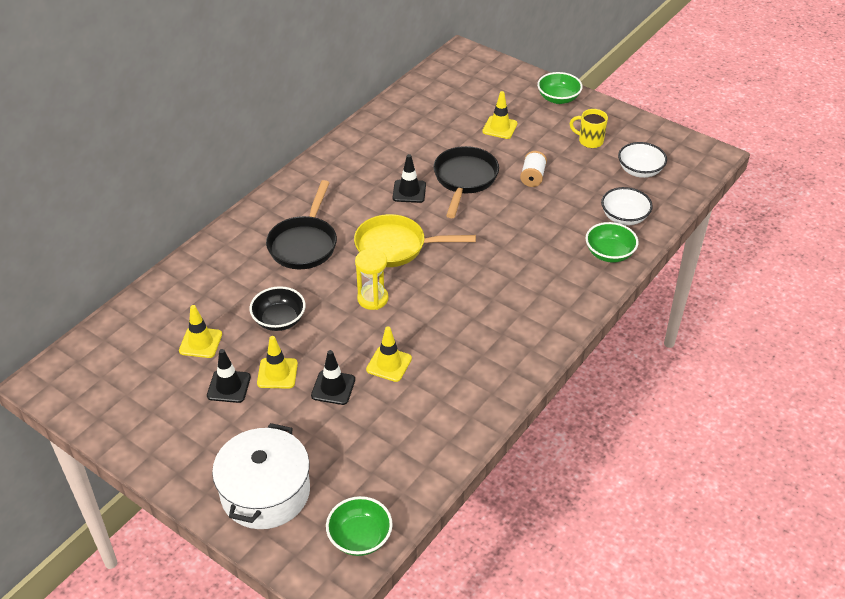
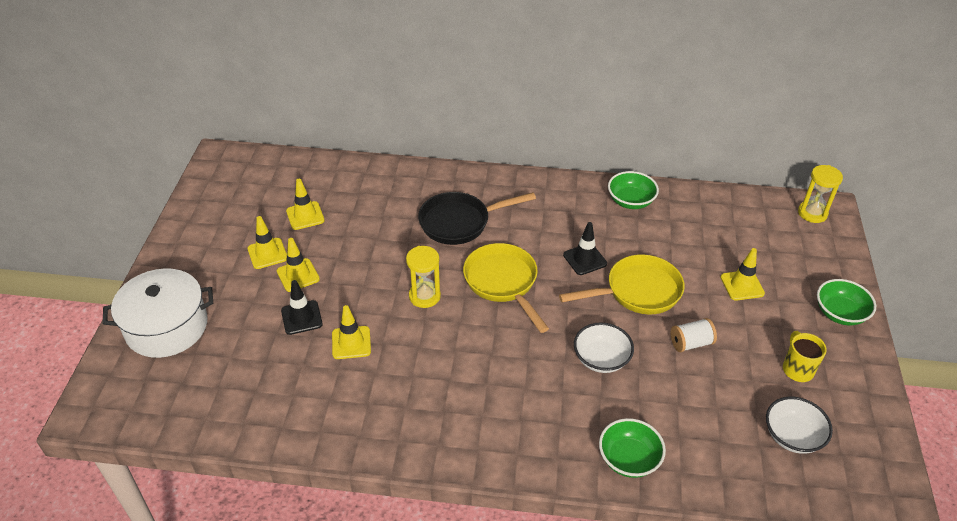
camera: 60 degrees right, 0 degrees up
black traffic cone [207,349,251,403] -> yellow traffic cone [247,216,287,269]
black bowl [249,286,306,331] -> none
green bowl [326,496,393,556] -> green bowl moved to [608,171,659,209]
black pan [433,146,499,218] -> yellow pan [559,254,685,314]
white bowl [601,187,653,225] -> white bowl moved to [574,323,634,373]
none -> yellow hourglass [798,165,843,223]

